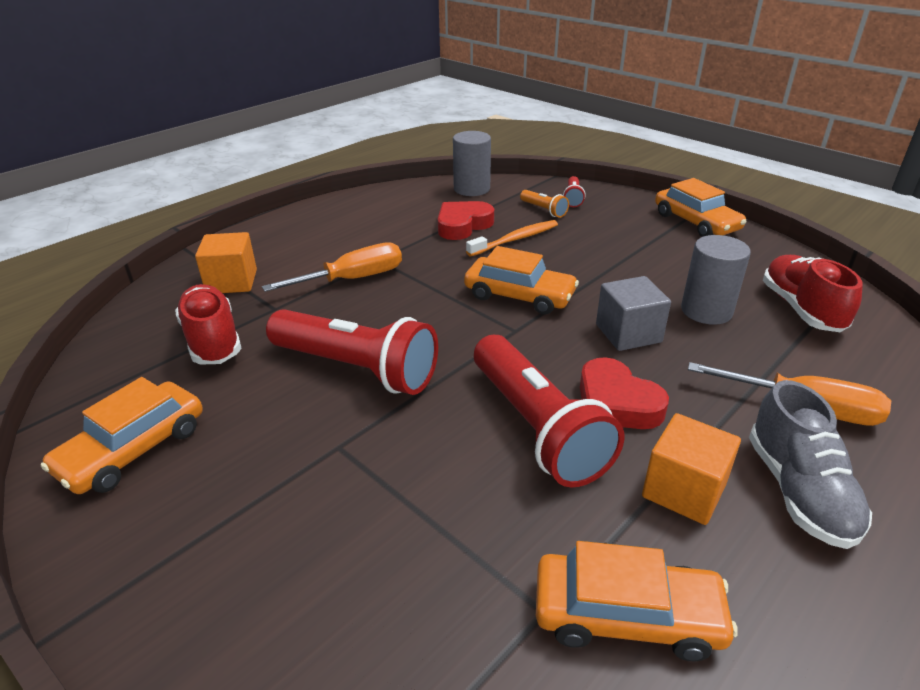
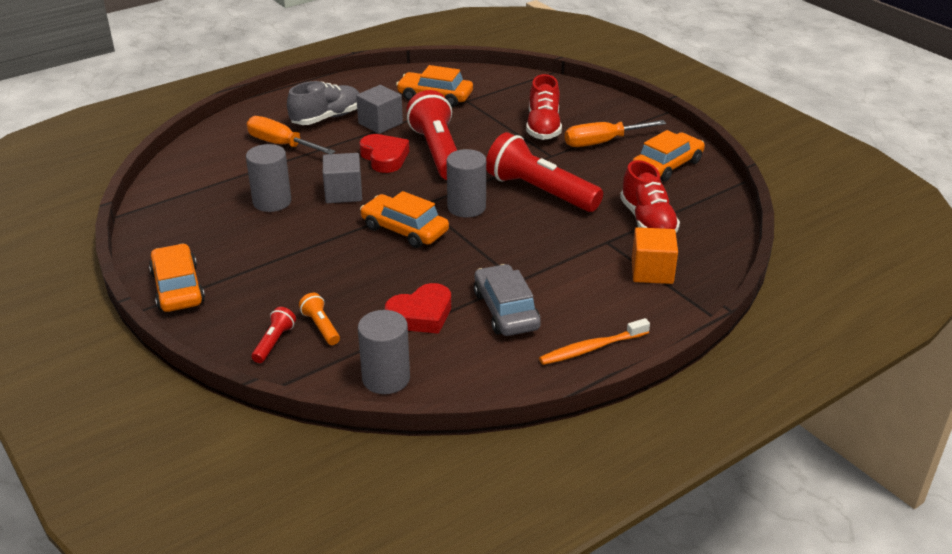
camera: 170 degrees left, 0 degrees up
orange screwdriver [262,242,402,292] -> orange screwdriver moved to [565,120,666,147]
orange toothbrush [466,220,558,256] -> orange toothbrush moved to [539,318,650,365]
orange cube [642,413,741,525] -> grey cube [356,85,403,134]
grey shoe [749,380,872,549] -> grey shoe turned 45 degrees clockwise [287,81,359,125]
red shoe [763,255,863,332] -> red shoe moved to [526,74,562,140]
none -> grey cylinder [447,149,486,217]
none -> grey car [474,264,541,336]

